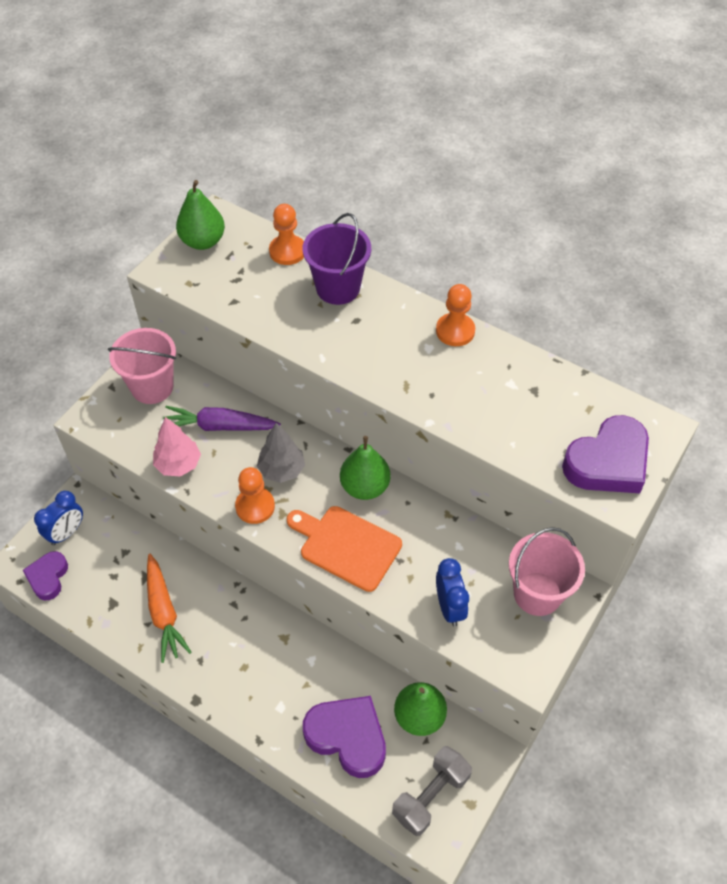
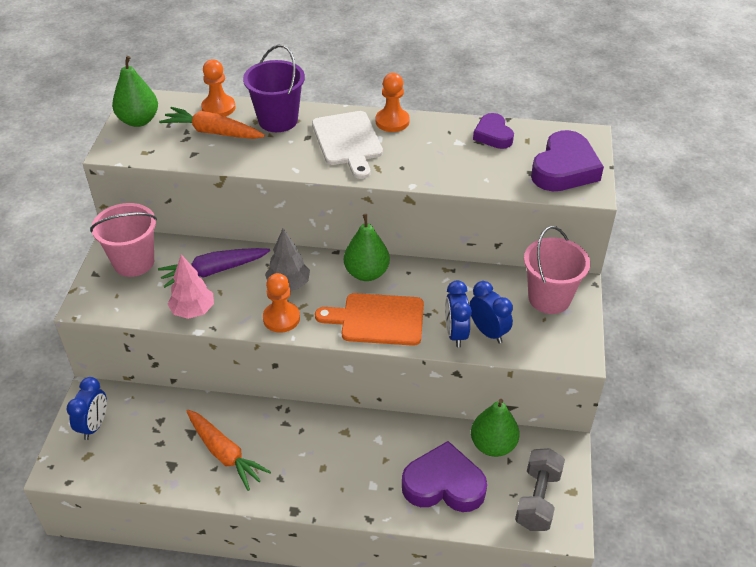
camera: 25 degrees left, 10 degrees down
purple heart [23,551,68,600] -> purple heart moved to [473,113,514,149]
none -> orange carrot [159,107,265,139]
none -> white cutting board [312,111,383,179]
none -> blue clock [445,281,472,348]

